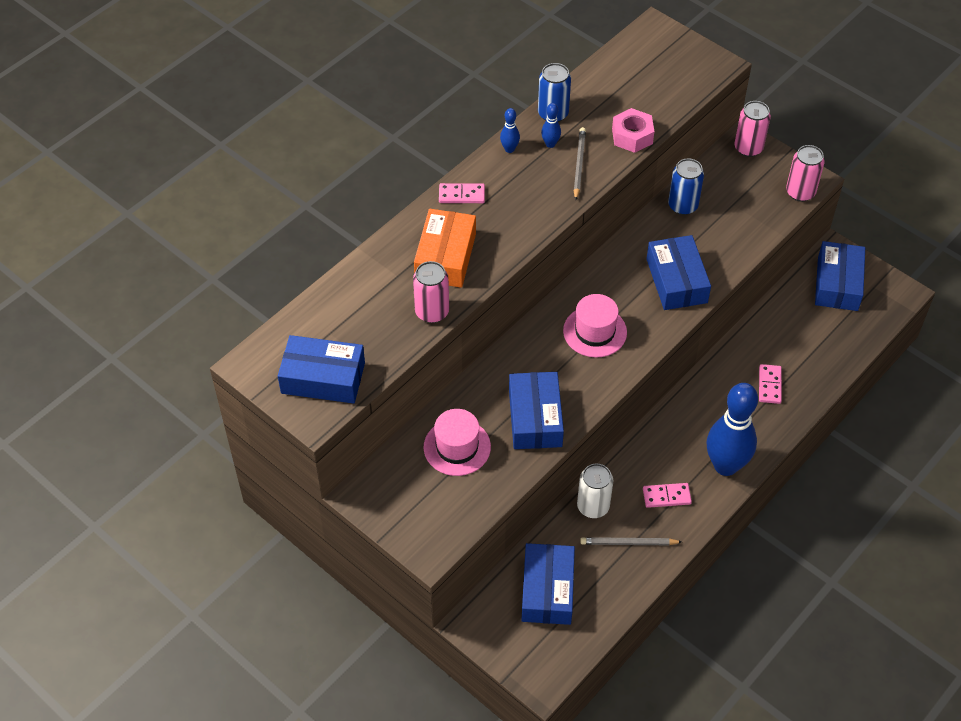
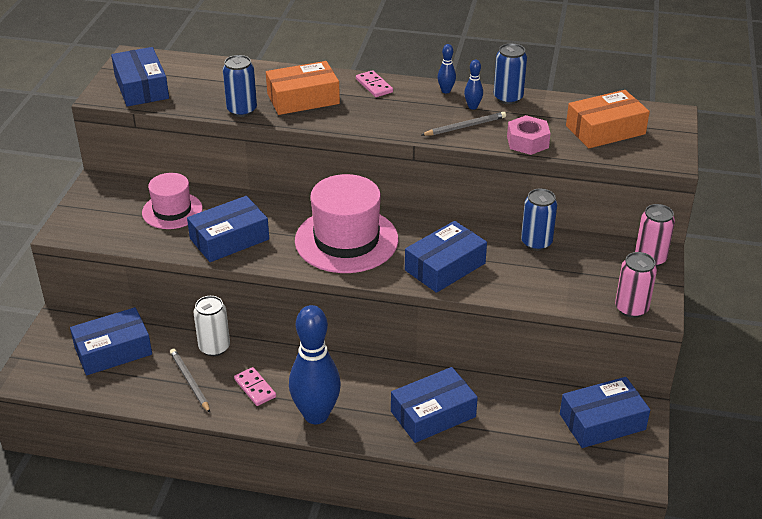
camera: 60 degrees right, 15 degrees down
pink can [413,261,449,323] -> blue can [223,55,257,117]
pink hat [563,294,627,358] -> pink hat [295,174,398,273], size x1.67
pink domino [759,364,782,404] -> blue box [391,367,478,443]
none -> orange box [566,90,650,148]

